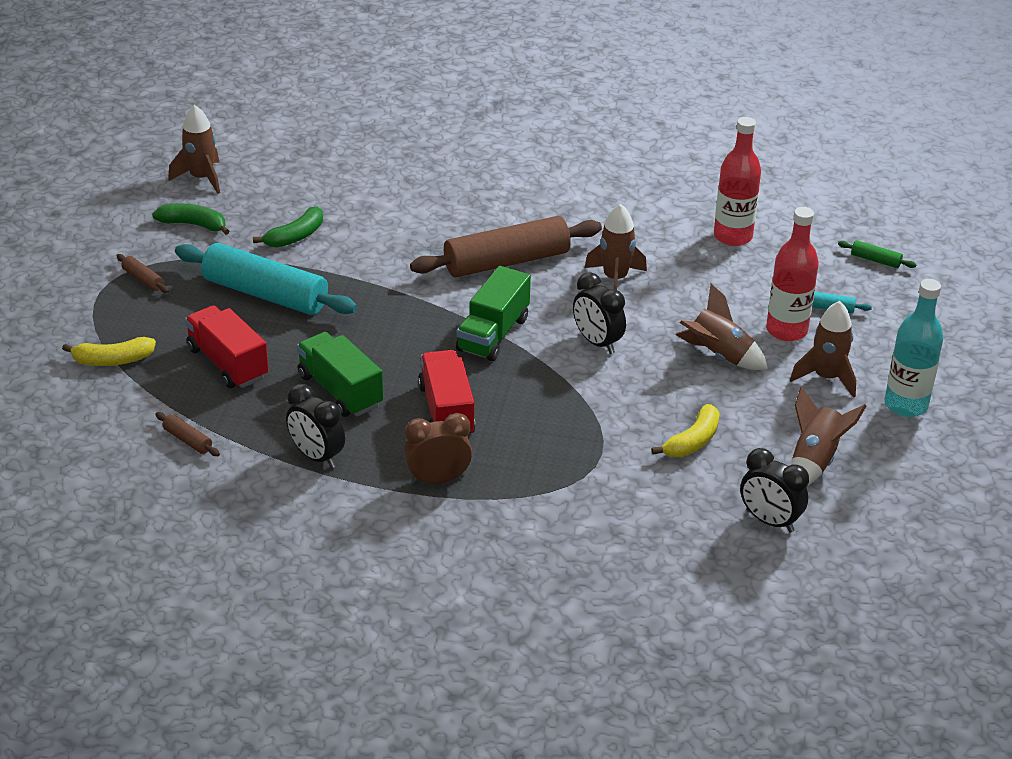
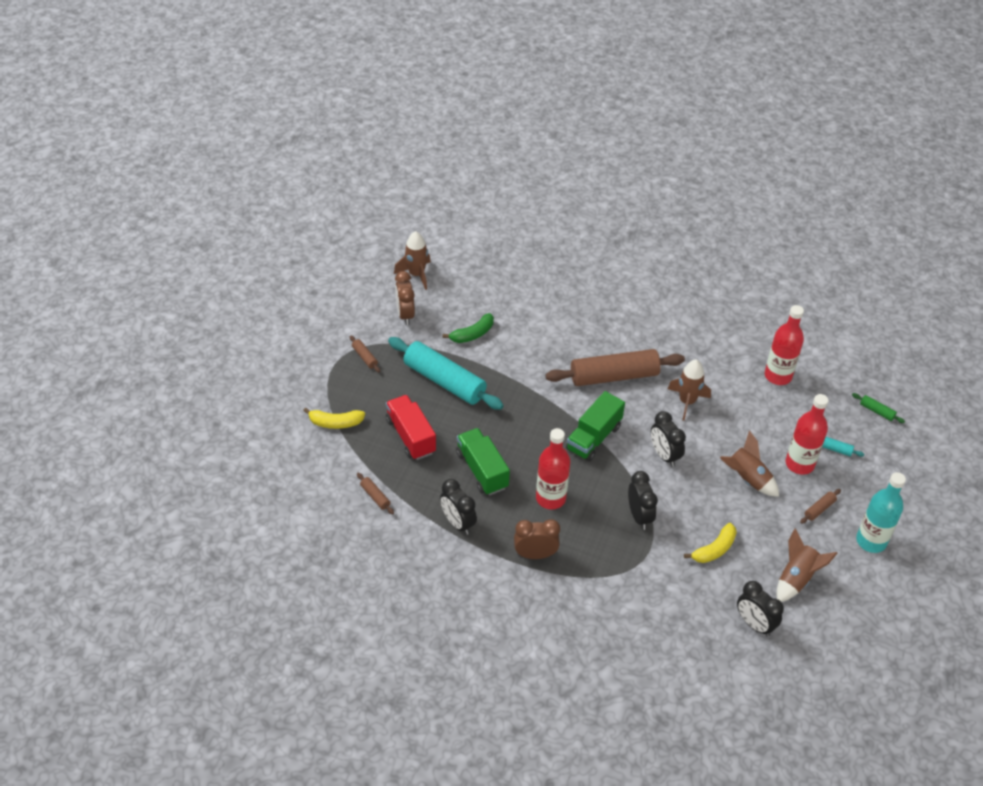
camera: 10 degrees right, 10 degrees up
green banana [152,203,230,235] -> brown clock [395,271,415,325]
red truck [418,350,475,433] -> red bottle [536,428,570,509]
brown rocket [790,301,856,398] -> brown rolling pin [800,489,841,524]
none -> black clock [628,471,658,530]

